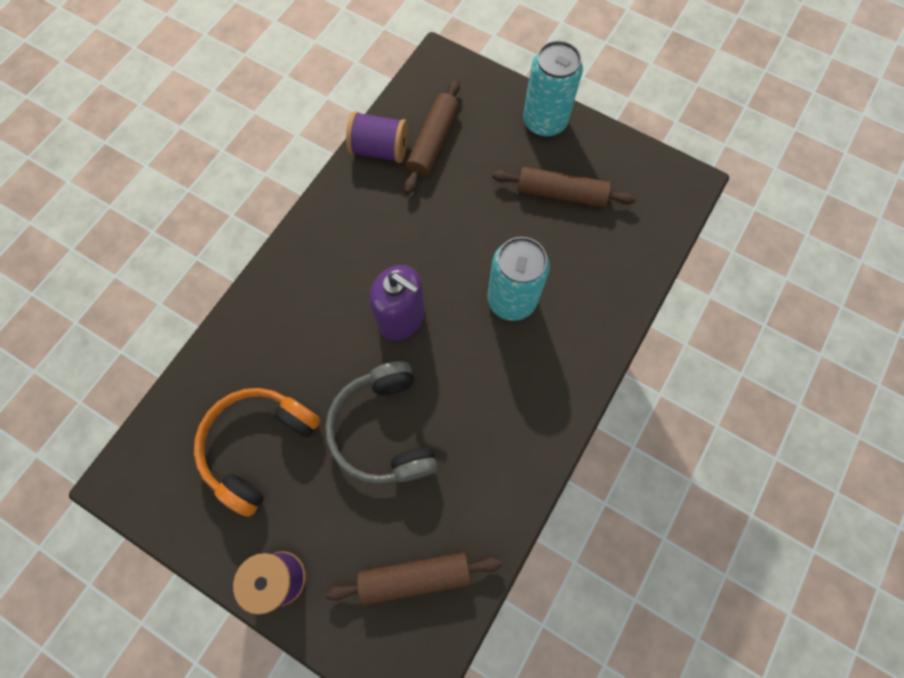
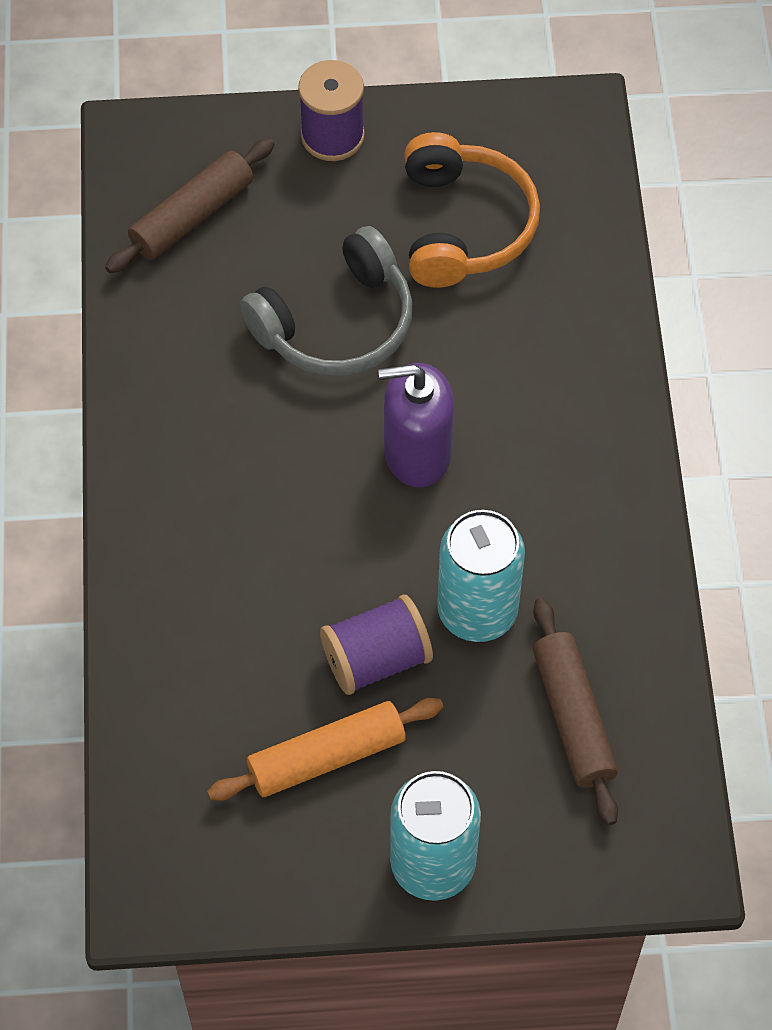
camera: 145 degrees right, 10 degrees down
grey headphones [325,361,437,484] -> grey headphones turned 105 degrees clockwise [240,226,412,376]
purple spool [346,111,408,163] -> purple spool moved to [320,595,433,695]
turquoise can [487,237,550,321] -> turquoise can moved to [437,510,525,642]
brown rolling pin [492,167,636,207] -> orange rolling pin [207,698,443,801]

